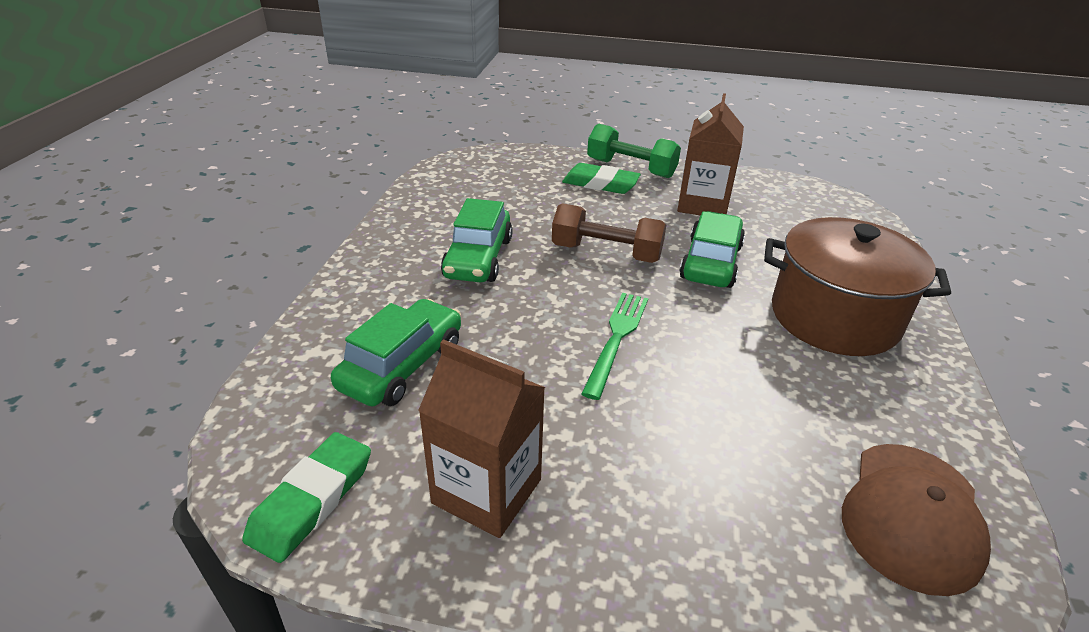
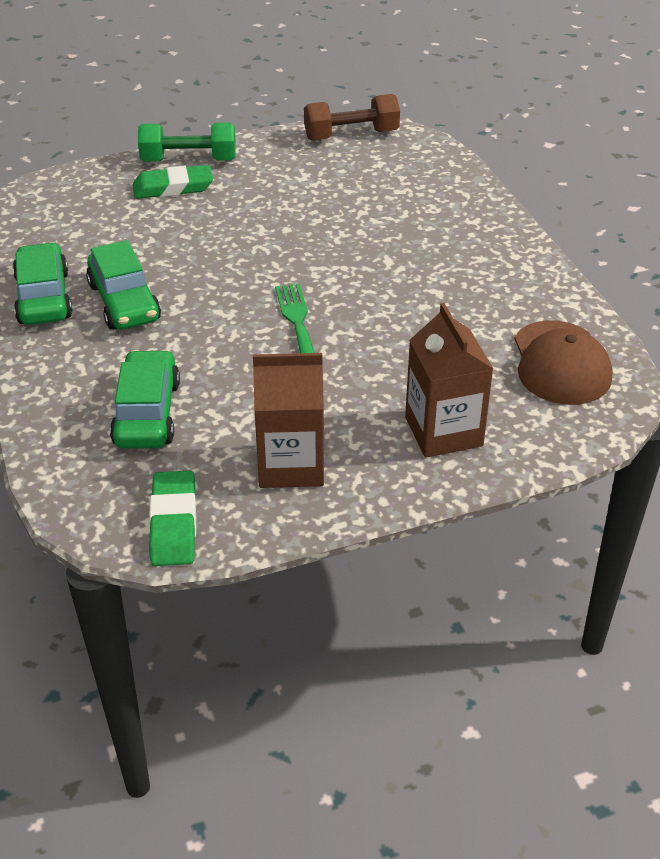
camera: 30 degrees left, 5 degrees up
brown dumbbell [552,203,666,263] -> brown dumbbell moved to [304,94,400,141]
brown carton [677,93,744,215] -> brown carton moved to [405,303,493,458]
green car [679,211,745,288] -> green car moved to [13,242,72,325]
brown pot [764,217,951,356] -> none

